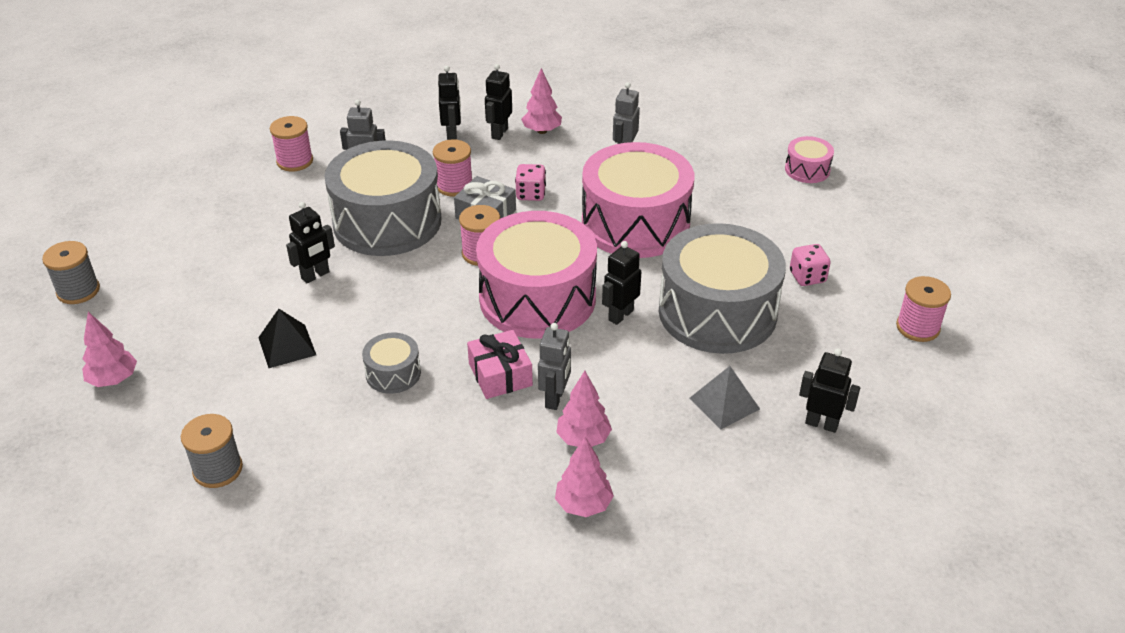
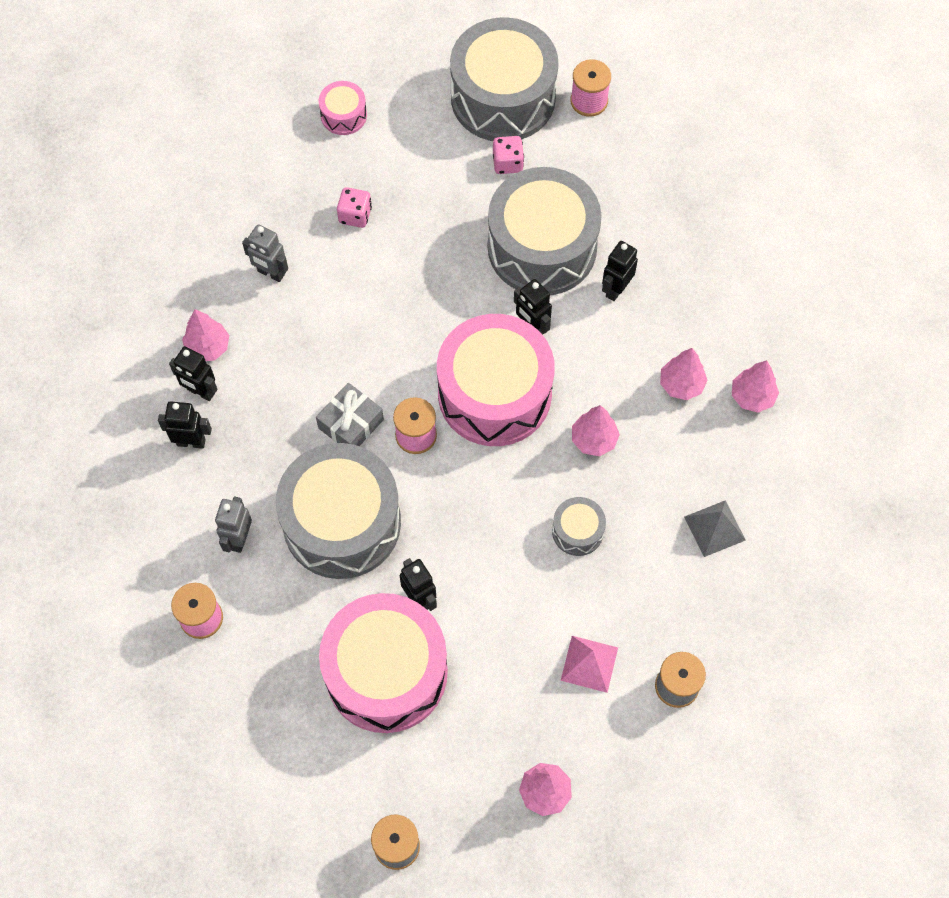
camera: 80 degrees left, 25 degrees up
black pyramid [258,309,316,368] -> none
pink spool [433,140,472,196] -> none
pink gift [467,330,533,399] -> pink tree [572,405,620,456]
pink dice [515,164,546,201] -> pink dice moved to [337,187,372,228]
grey robot [538,323,571,410] -> none
pink drum [582,142,694,258] -> pink drum moved to [319,593,448,733]
grey pyramid [690,366,760,430] -> grey pyramid moved to [684,500,746,557]
black robot [799,348,860,433] -> black robot moved to [602,241,638,301]
none -> grey drum [450,17,558,141]
none -> pink pyramid [561,636,618,693]

